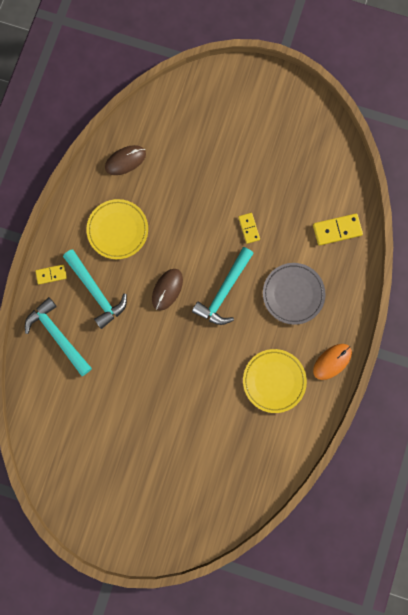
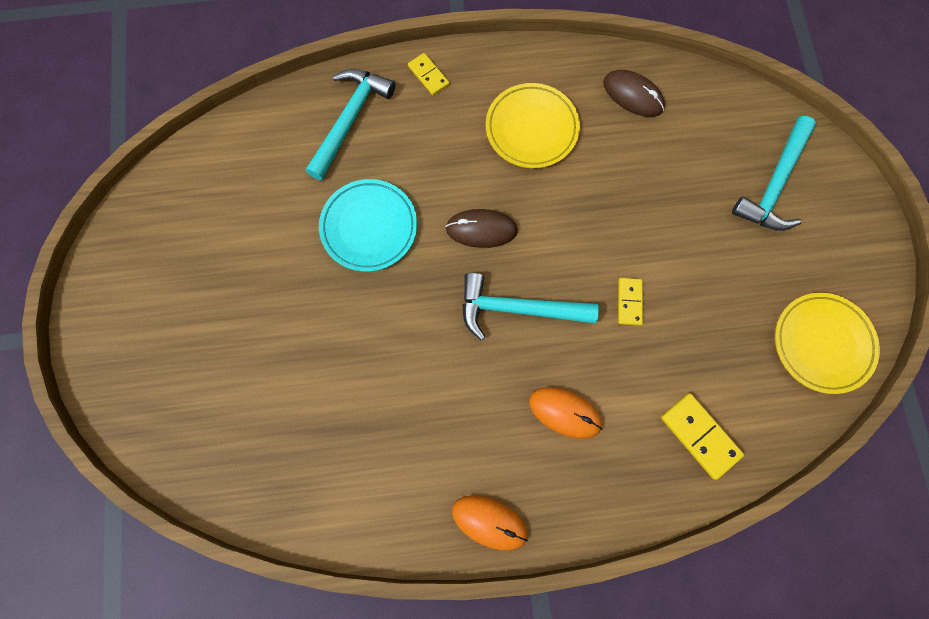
camera: 65 degrees right, 5 degrees down
turquoise hammer [63,250,127,329] -> turquoise hammer moved to [732,116,816,231]
yellow domino [238,213,260,244] -> yellow domino turned 45 degrees counterclockwise [618,278,643,326]
yellow plate [243,349,307,413] -> yellow plate moved to [775,293,880,394]
grey plate [263,263,325,325] -> orange mouse [529,387,602,439]
none -> turquoise plate [319,179,417,272]

